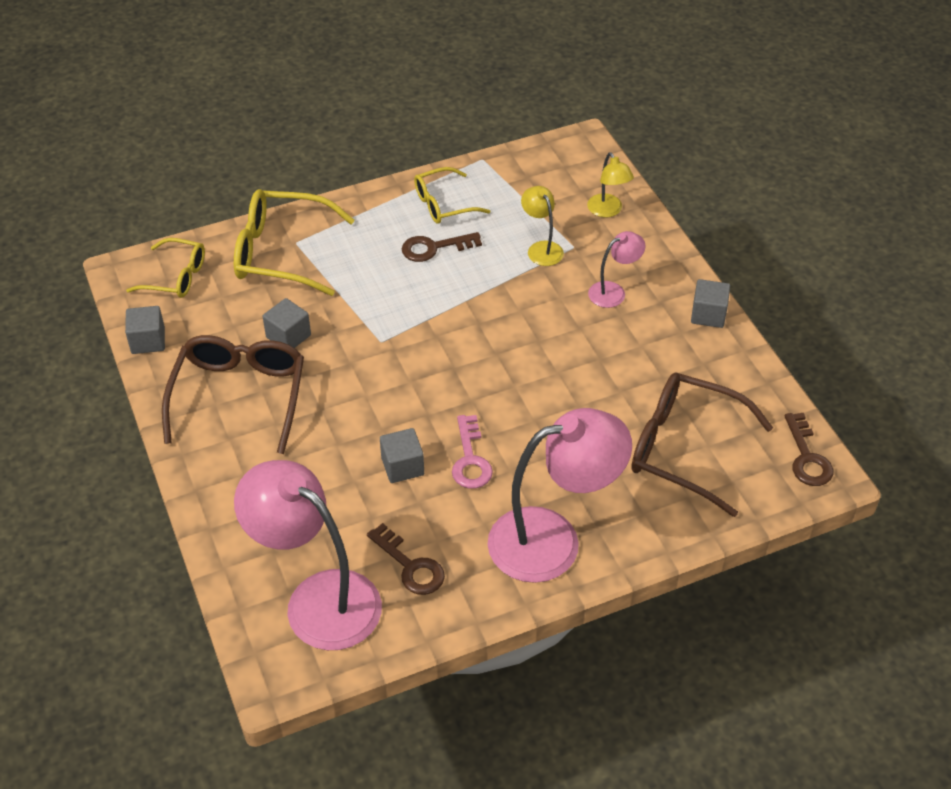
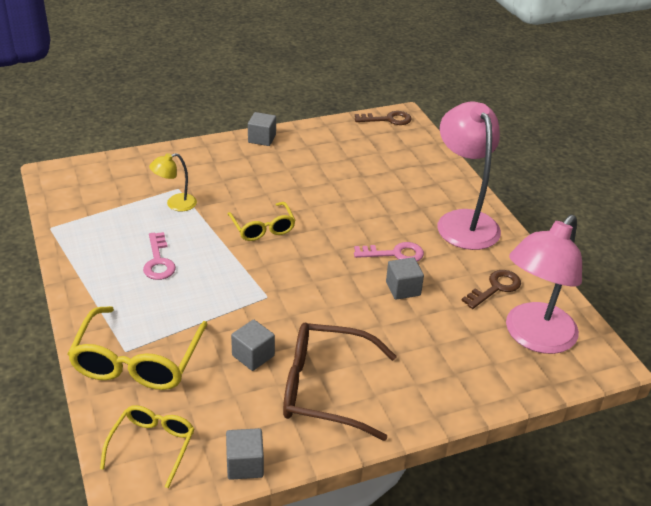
camera: 90 degrees left, 10 degrees down
brown key [402,232,482,262] -> pink key [143,232,176,280]
yellow glasses [414,167,490,224] -> yellow glasses moved to [228,202,295,241]
yellow lamp [587,152,634,217] -> none
pink lamp [588,231,645,308] -> none
brown glasses [631,373,773,517] -> none

